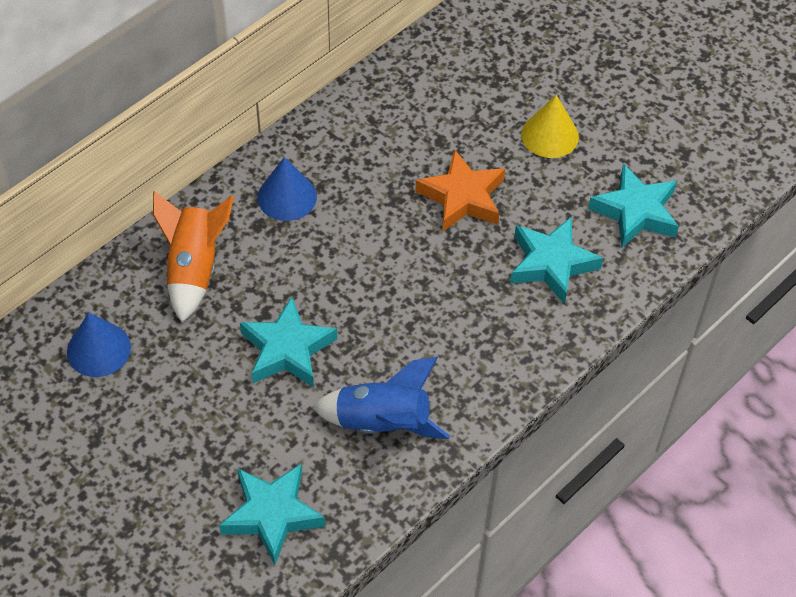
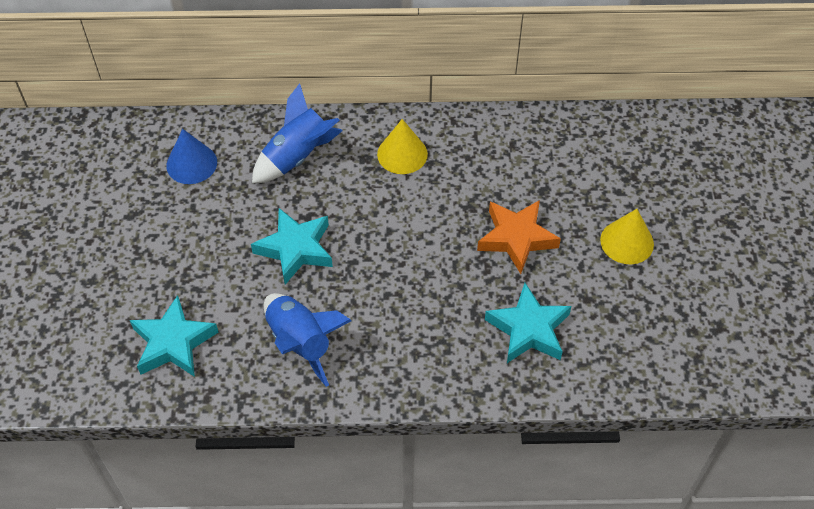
camera: 45 degrees right, 0 degrees up
orange rocket [153,191,234,322] -> blue rocket [252,83,343,183]
blue cone [257,157,317,221] -> yellow cone [377,119,428,174]
turquoise star [588,164,679,248] -> none

